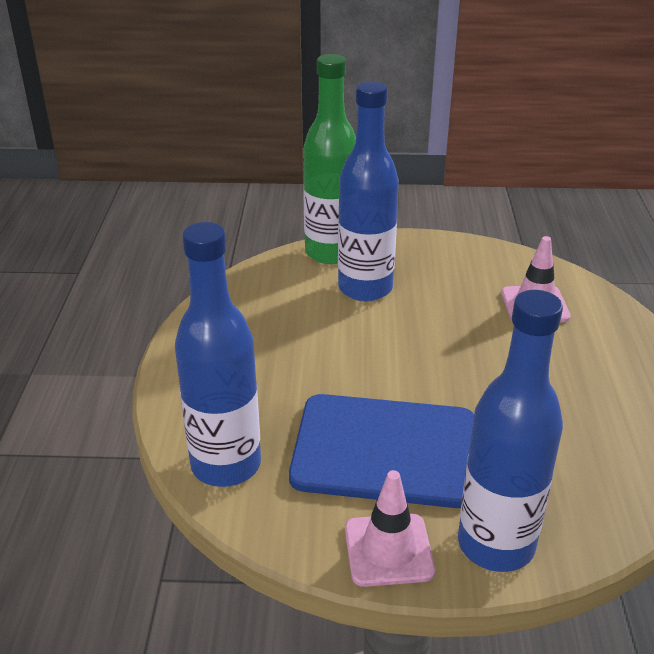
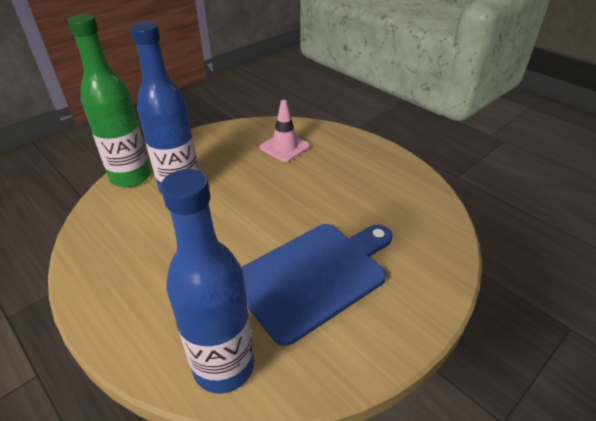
camera: 45 degrees left, 5 degrees up
pink traffic cone [345,470,435,587] -> none
blue bottle [458,290,563,572] -> none

